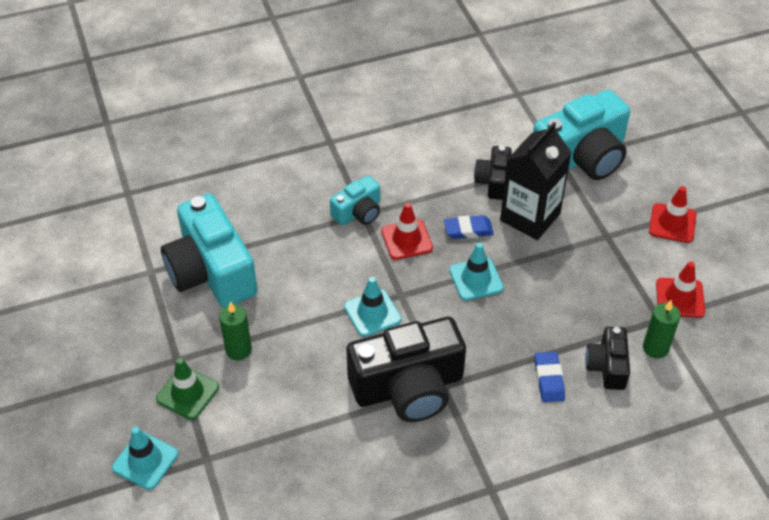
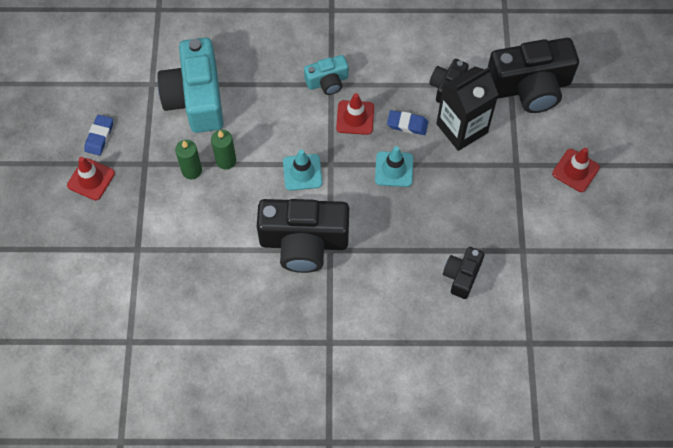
camera: 20 degrees right, 15 degrees up
turquoise traffic cone [112,427,178,490] -> none
green traffic cone [156,358,219,420] -> none
turquoise camera [533,90,630,180] -> black camera [488,38,579,113]
blue eraser [535,352,565,402] -> blue eraser moved to [84,115,113,155]
green candle [643,300,680,359] -> green candle moved to [211,130,236,170]
red traffic cone [656,262,705,318] -> red traffic cone moved to [67,157,115,201]

